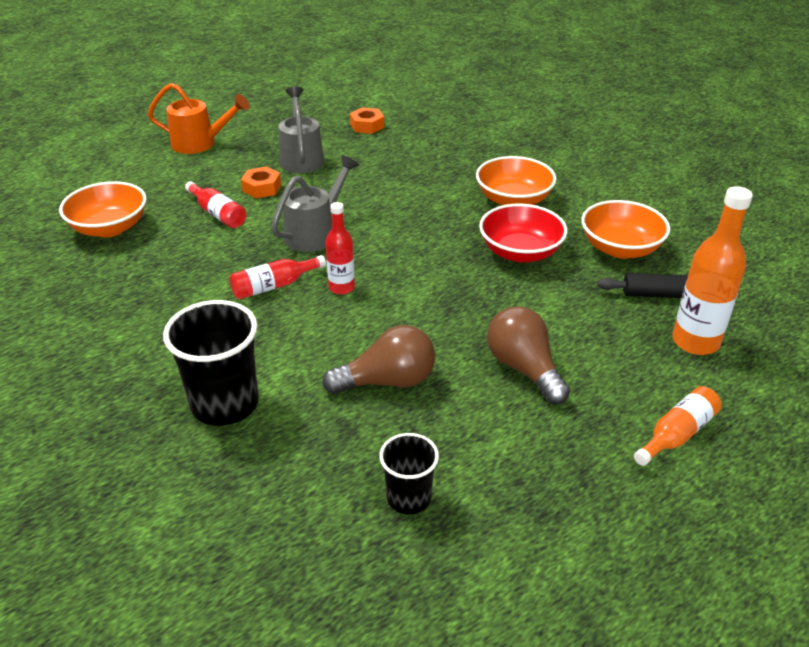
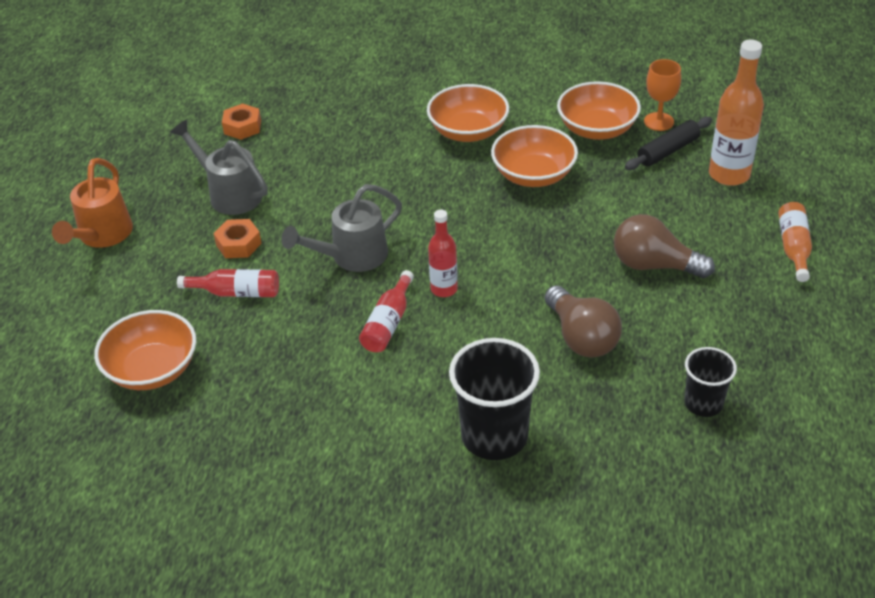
camera: 40 degrees left, 5 degrees up
orange watering can [148,83,250,154] -> orange watering can turned 135 degrees clockwise [52,158,133,248]
grey watering can [271,155,359,252] -> grey watering can turned 120 degrees counterclockwise [281,184,402,272]
brown light bulb [322,325,435,394] -> brown light bulb turned 120 degrees clockwise [544,285,622,358]
red bowl [479,203,567,263] -> orange bowl [491,125,578,187]
none -> orange goblet [644,59,681,131]

